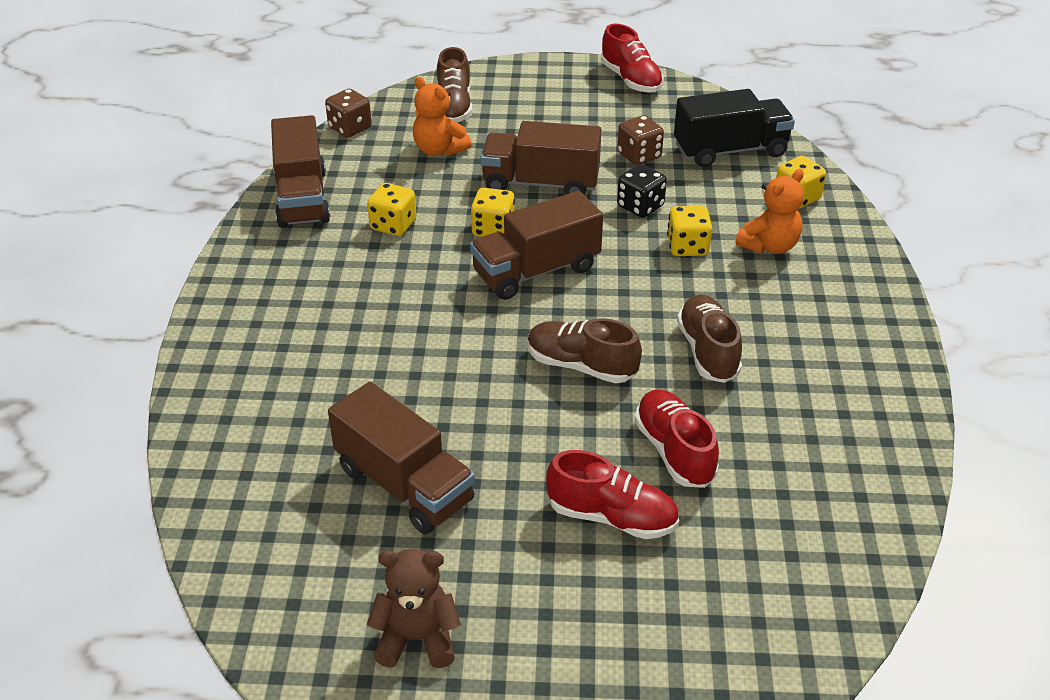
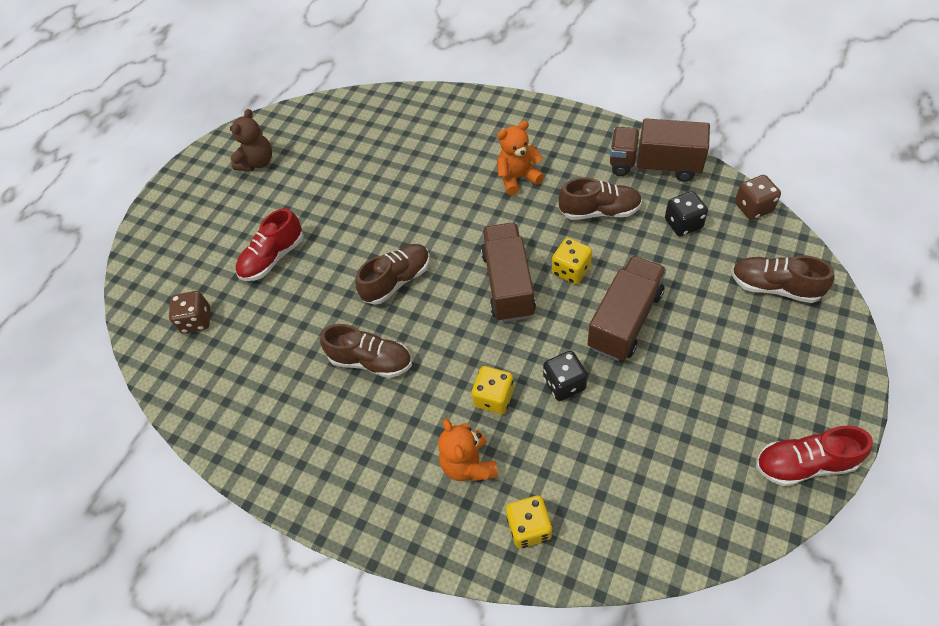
camera: 120 degrees right, 15 degrees up
brown truck [328,382,475,534] -> none
yellow dice [367,183,417,236] -> brown shoe [558,177,642,220]
orange teddy bear [413,77,472,156] -> orange teddy bear moved to [497,121,544,195]
brown dice [617,115,664,165] -> brown dice moved to [169,291,210,333]
red shoe [635,389,719,488] -> none
black truck [674,89,795,167] -> none
none -> black dice [665,191,708,236]

